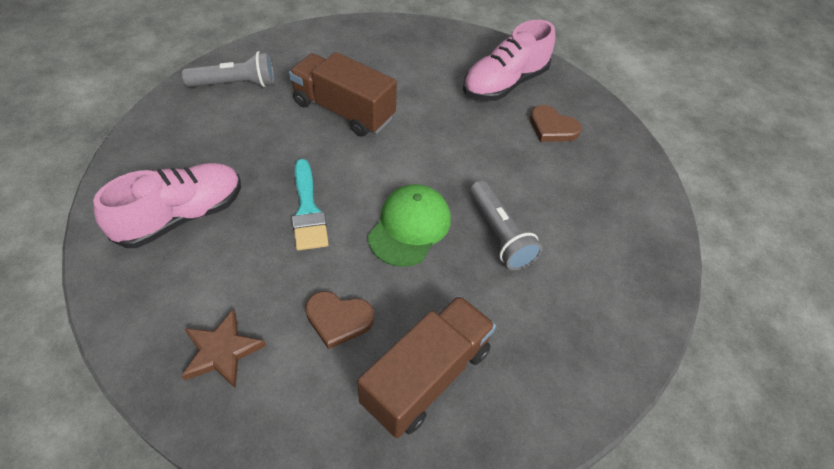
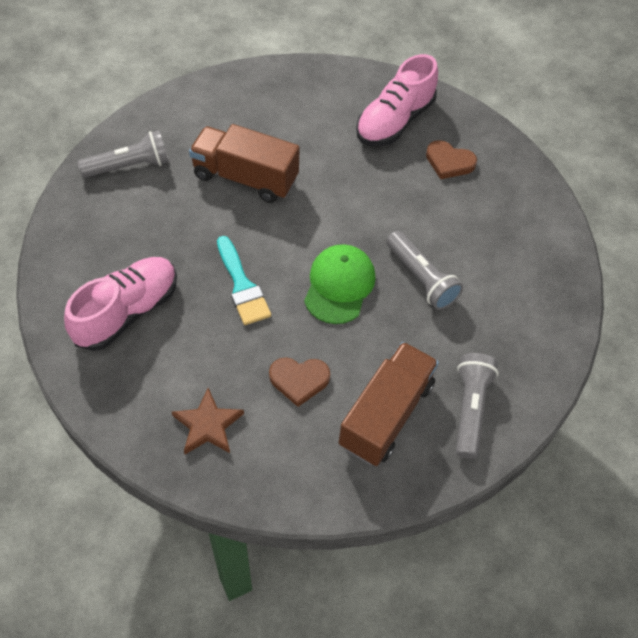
camera: 10 degrees left, 5 degrees up
none -> grey flashlight [456,353,499,459]

